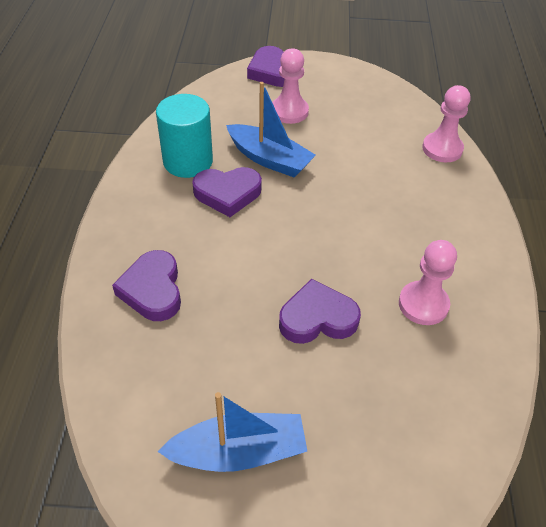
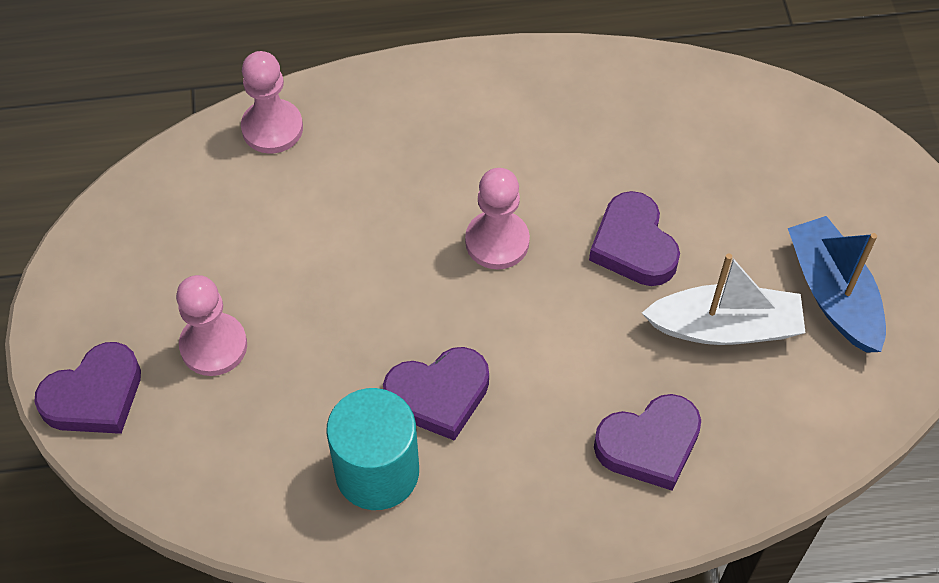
camera: 100 degrees left, 10 degrees up
purple heart [192,167,262,217] -> purple heart turned 90 degrees clockwise [383,347,489,441]
blue boat [226,82,316,178] -> none
pink pawn [399,240,457,325] -> pink pawn moved to [465,168,530,269]
none -> white boat [642,253,806,345]

